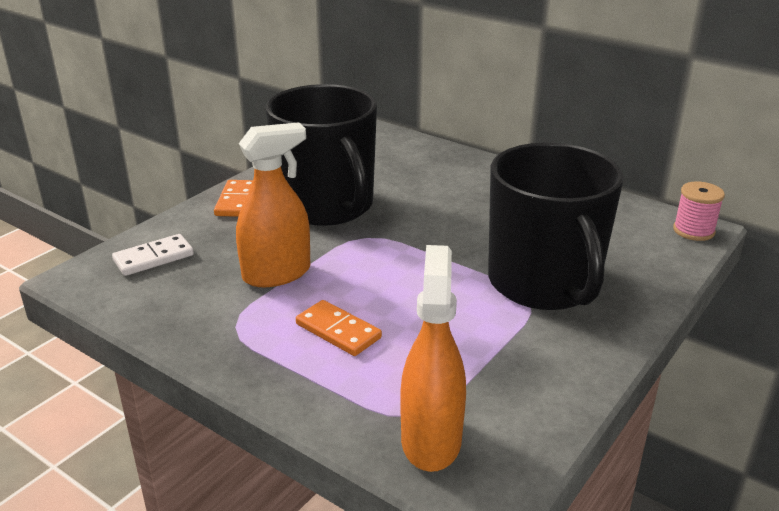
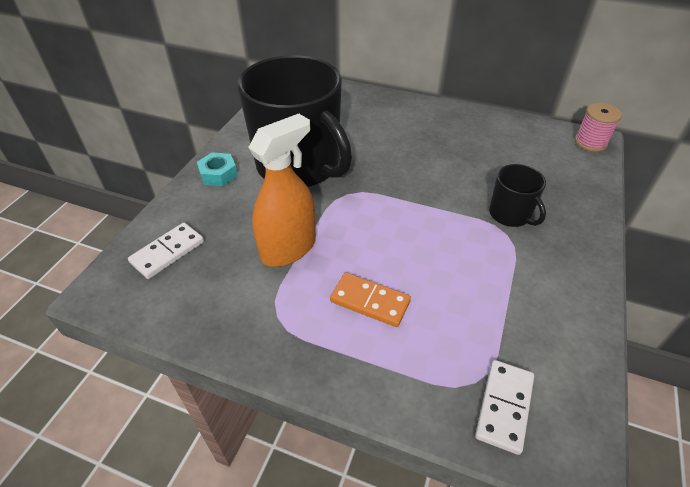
camera: 15 degrees left, 15 degrees up
orange domino [214,180,253,217] -> turquoise nut [197,152,238,186]
orange spray bottle [400,245,466,472] -> white domino [475,360,534,455]
black mug [488,143,624,310] -> black mug [489,164,546,227], size x0.44

